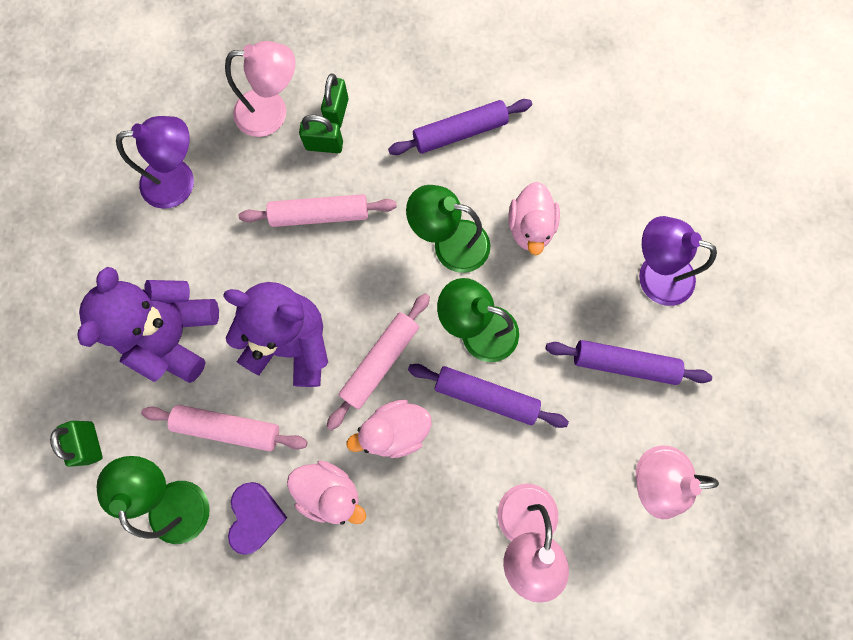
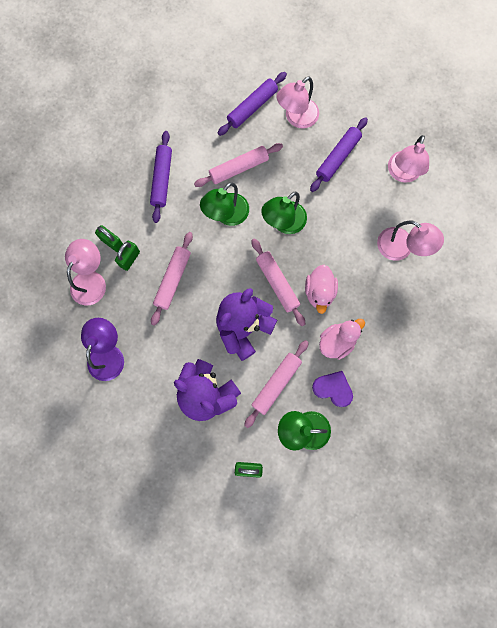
camera: 65 degrees left, 0 degrees up
purple rolling pin [408,364,569,428] -> purple rolling pin moved to [218,72,287,136]
pink duck [508,182,560,255] -> pink rolling pin [194,143,283,187]
purple lamp [639,216,717,306] -> pink lamp [276,76,319,129]

